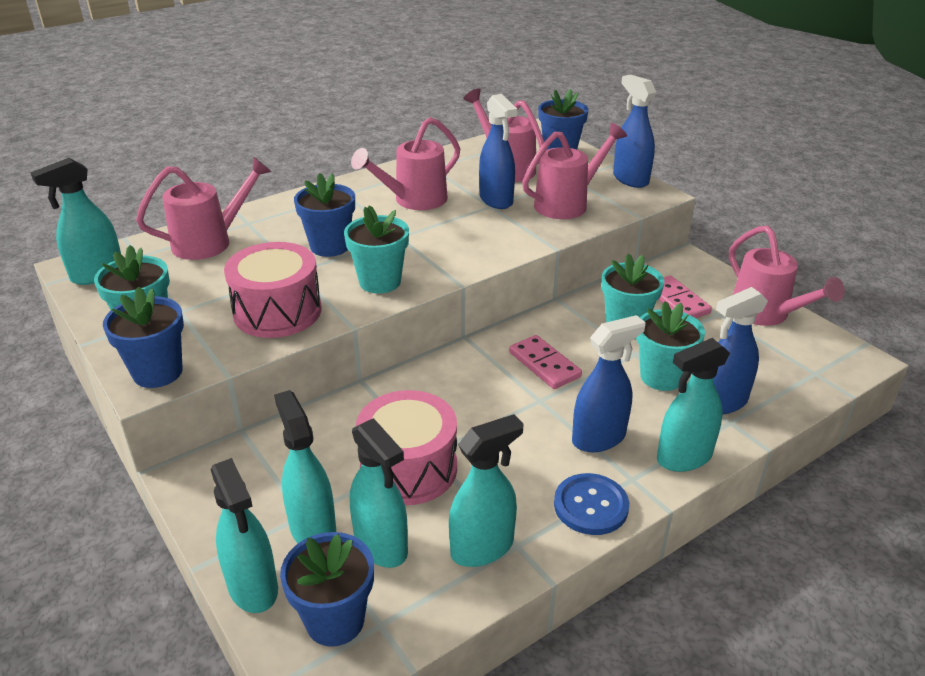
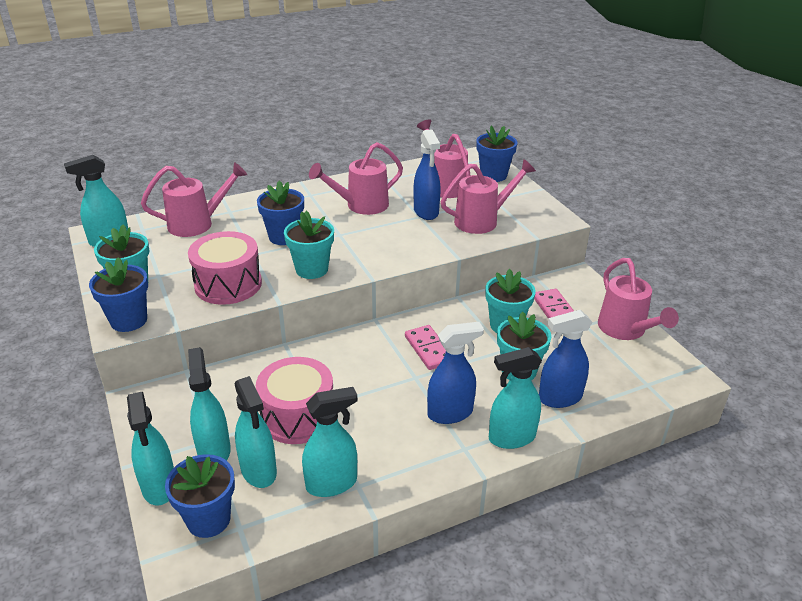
camera: 10 degrees right, 0 degrees up
blue button [554,473,629,535] -> none
blue spray bottle [613,75,656,188] -> none

